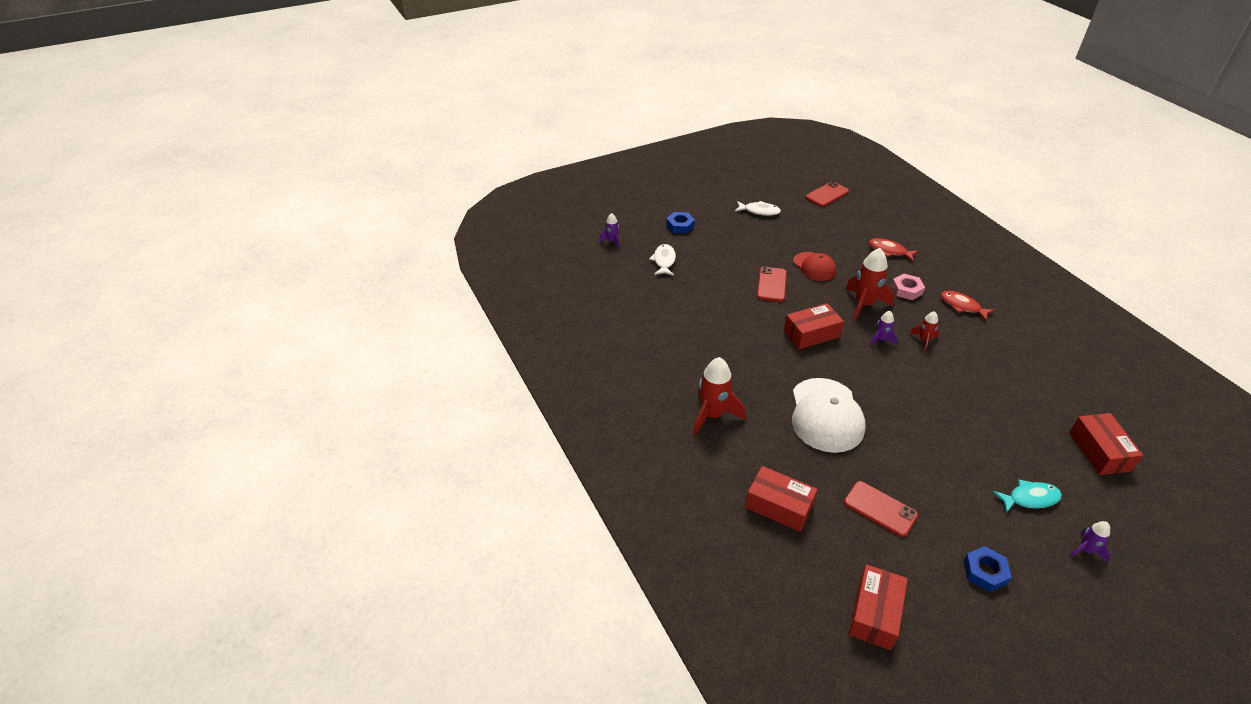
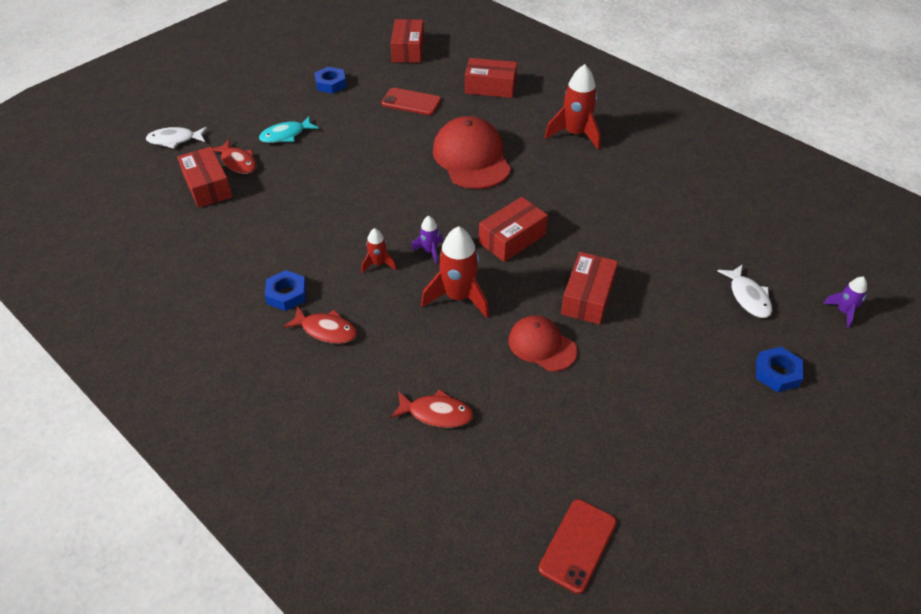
camera: 160 degrees right, 5 degrees up
white fish [735,201,781,216] -> white fish moved to [146,127,207,149]
red phone [757,267,787,302] -> red box [561,252,618,324]
white cap [792,378,866,453] -> red cap [433,116,511,189]
pink nut [891,274,925,300] -> none
purple rocket [1069,521,1110,562] -> none
none -> red fish [213,139,256,174]
none -> blue nut [265,270,306,311]

